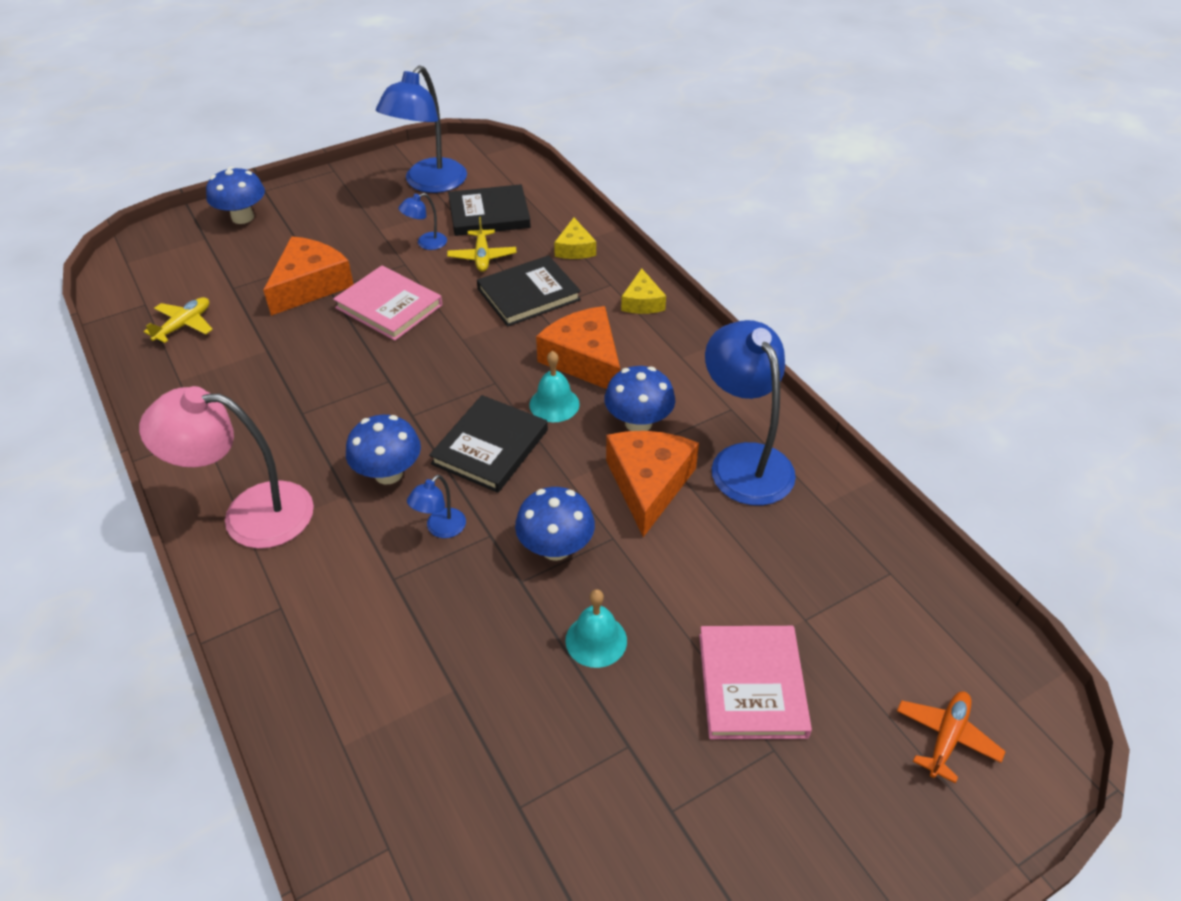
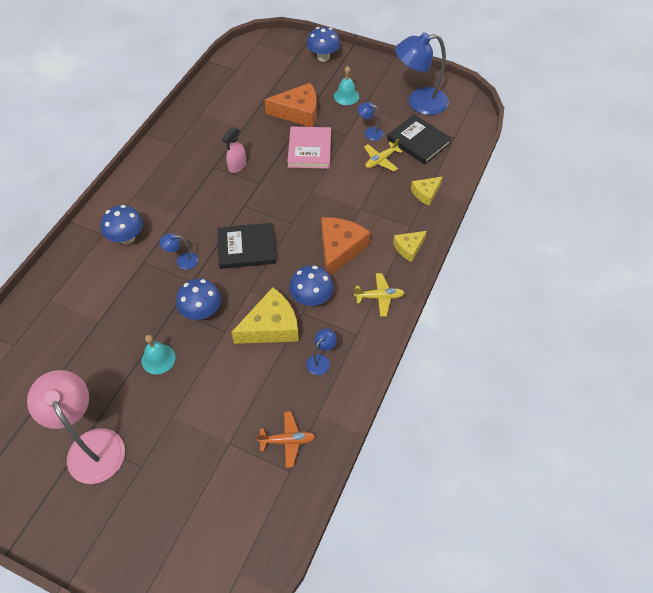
camera: 55 degrees right, 10 degrees up
pink lamp [139,386,314,549] -> pink lamp moved to [27,370,125,484]
yellow plane [143,297,213,343] -> yellow plane moved to [354,273,404,317]
blue mushroom [346,415,421,484] -> blue mushroom moved to [101,205,143,244]
black book [477,255,581,327] -> none
turquoise bell [529,351,580,422] -> turquoise bell moved to [334,66,359,105]
orange cheese [606,431,699,537] -> yellow cheese [231,287,299,344]
pink book [699,626,812,739] -> none
blue lamp [705,320,796,506] -> blue lamp [307,328,337,375], size x0.45
orange plane [897,691,1006,783] -> orange plane moved to [256,411,315,468]
none -> pink spray bottle [222,127,246,173]

